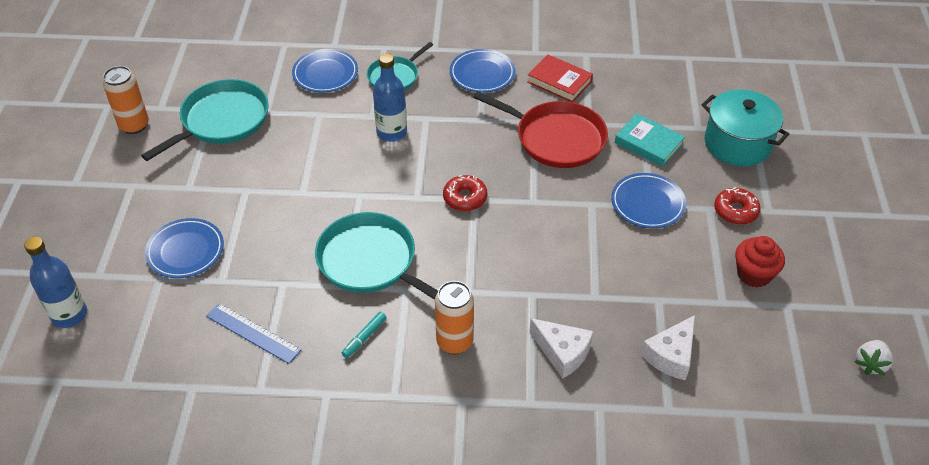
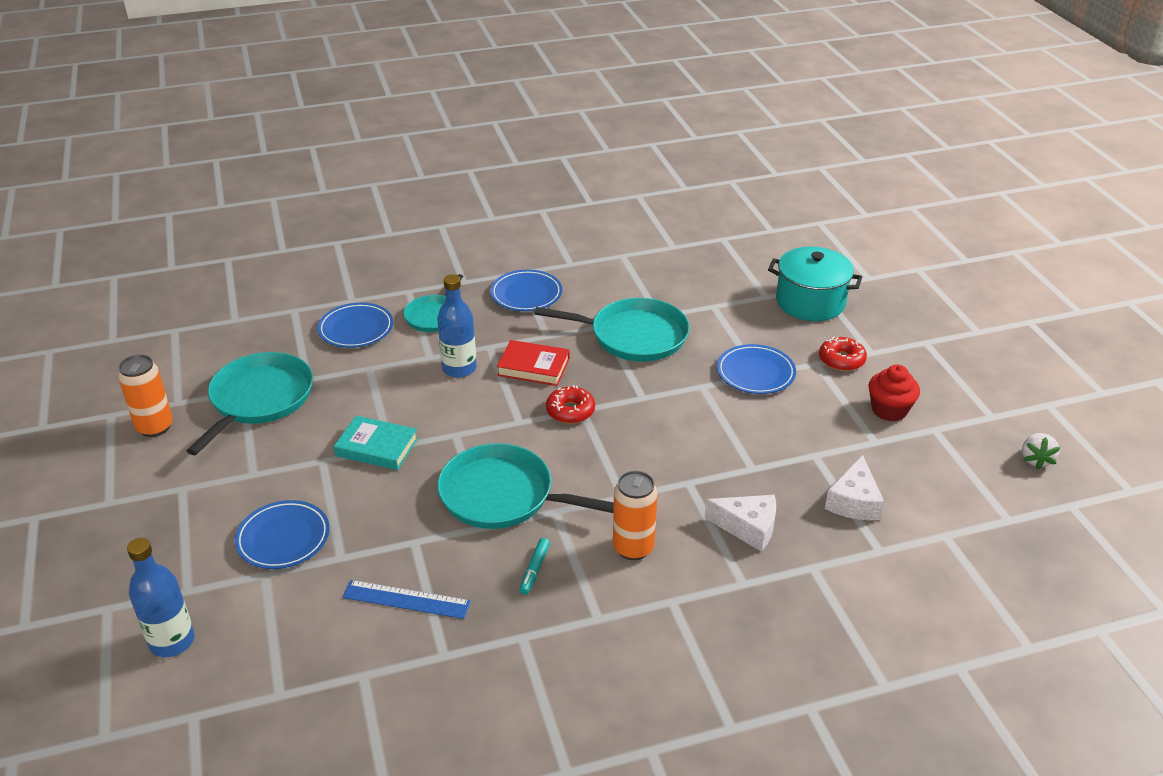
camera: 20 degrees left, 10 degrees down
red pan [473,91,608,168] -> turquoise pan [534,298,690,362]
red book [527,55,593,102] -> red book moved to [497,340,570,386]
turquoise book [615,113,685,167] -> turquoise book moved to [334,416,418,470]

